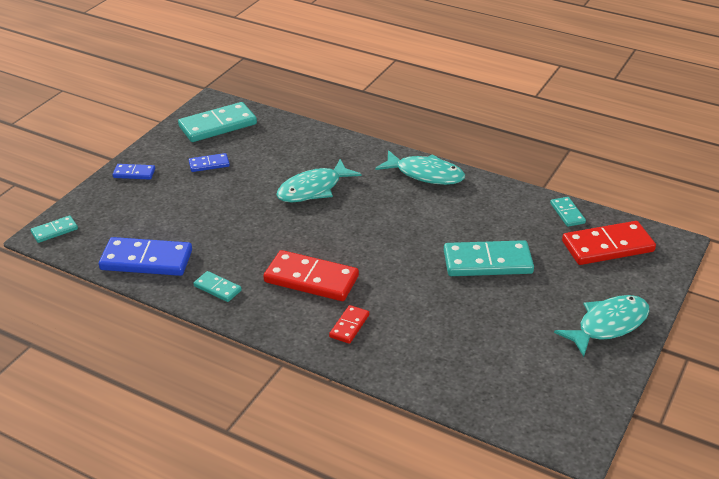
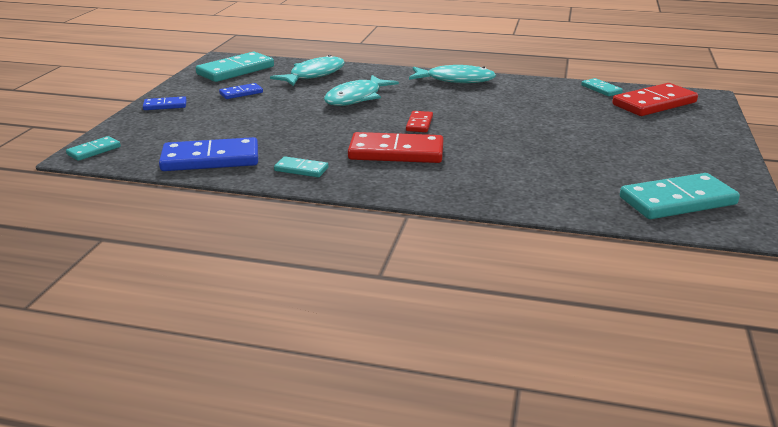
camera: 15 degrees left, 10 degrees down
red domino [329,305,369,344] -> red domino moved to [406,111,433,132]
turquoise domino [444,240,534,276] -> turquoise domino moved to [620,173,740,219]
turquoise fish [554,295,650,357] -> turquoise fish moved to [270,55,345,86]

